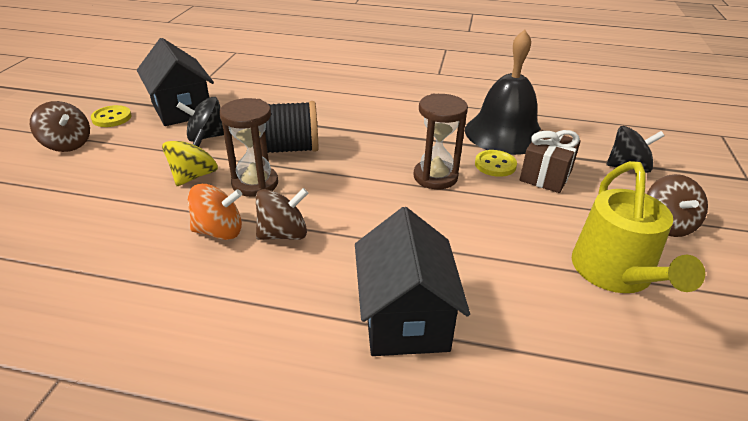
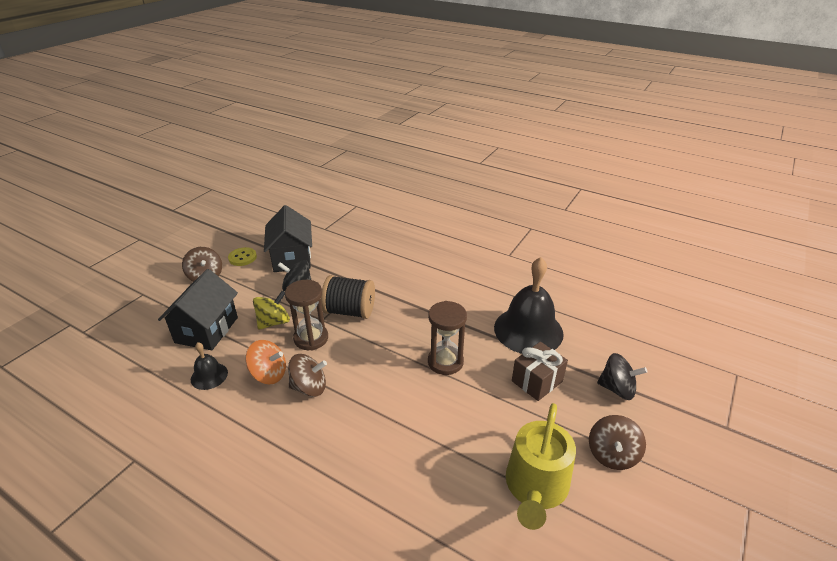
camera: 20 degrees right, 0 degrees up
black house [355,207,470,356] -> black house moved to [158,269,238,350]
yellow button [475,150,517,177] -> none
none -> black bell [191,342,228,390]

